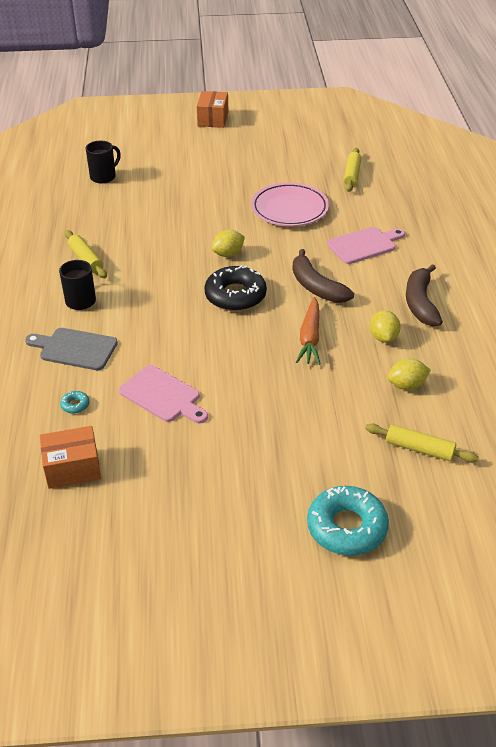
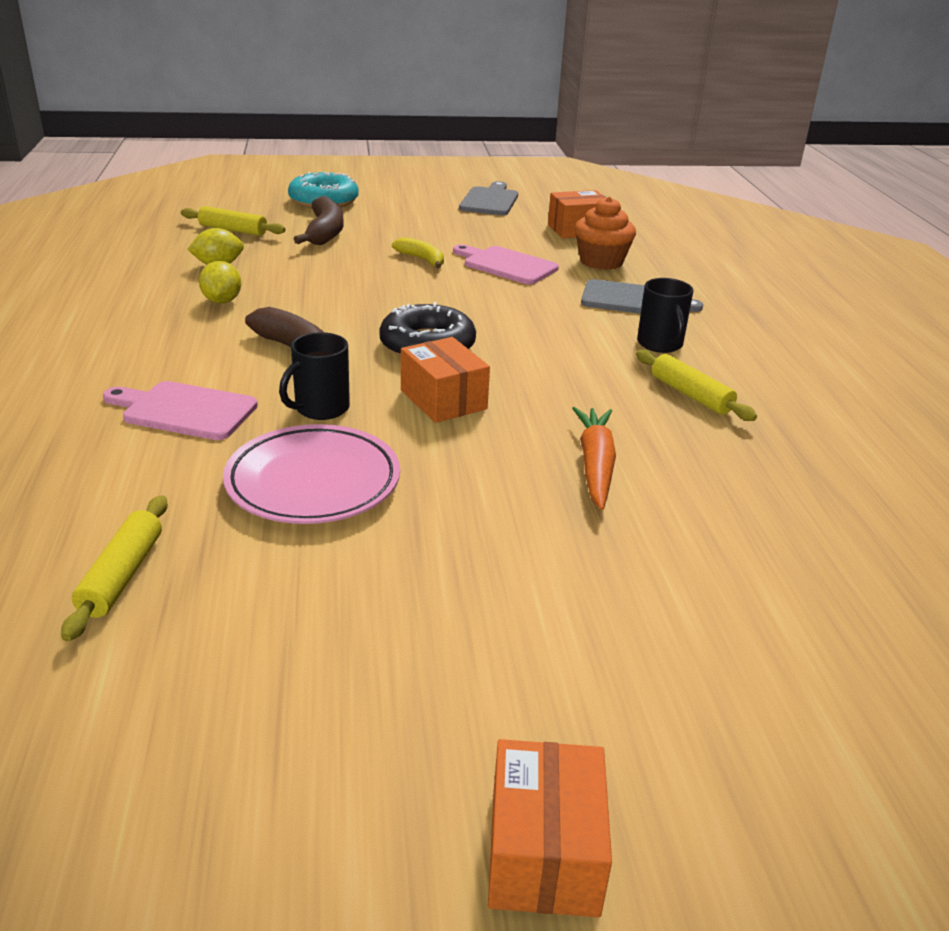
camera: 175 degrees right, 10 degrees down
turquoise donut [60,391,89,414] -> orange cupcake [575,197,636,270]
black mug [86,141,121,183] -> black mug moved to [279,332,350,420]
yellow lemon [212,230,245,257] -> orange box [401,337,490,423]
orange carrot [296,297,321,365] -> orange carrot moved to [572,407,616,510]
pink cutting board [327,227,405,264] -> pink cutting board turned 45 degrees clockwise [103,381,258,440]
brown banana [406,264,443,326] -> brown banana moved to [294,196,344,245]
none -> yellow banana [392,237,444,269]
none -> grey cutting board [459,181,518,215]

